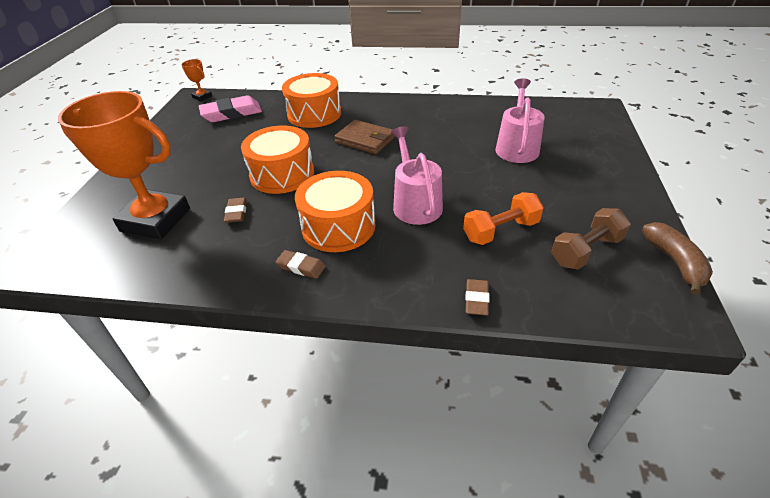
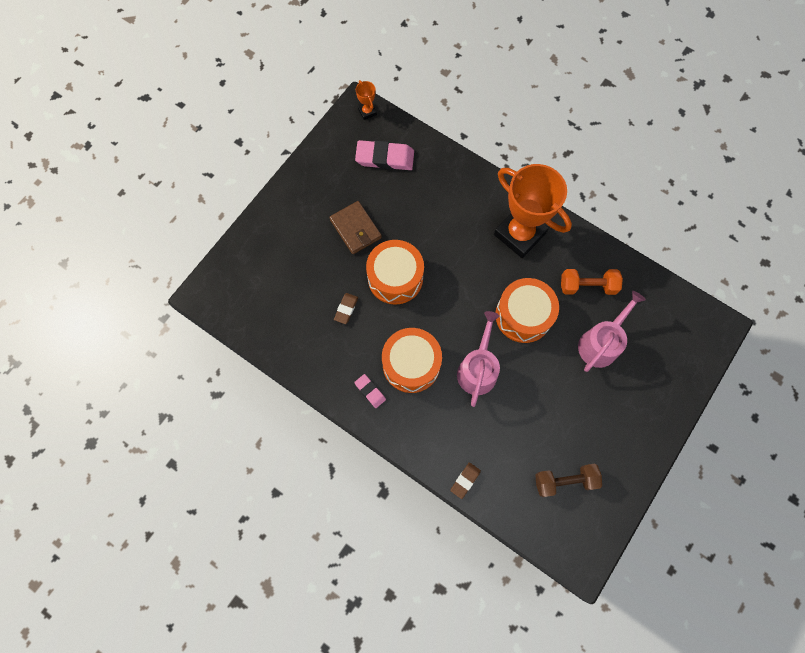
camera: 25 degrees right, 30 degrees up
orange trophy [58,91,190,239] -> orange trophy moved to [494,164,572,258]
brown eraser [276,250,326,279] -> pink eraser [354,374,386,408]
orange drum [282,73,341,128] -> orange drum moved to [496,278,559,343]
brown wallet [334,120,395,154] -> brown wallet moved to [329,201,382,254]
orange dumbbell [463,192,544,245] -> orange dumbbell moved to [561,269,623,295]
brown banana [642,222,713,295] -> none

